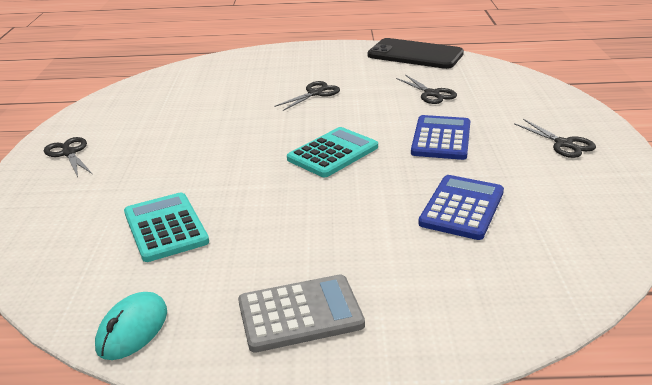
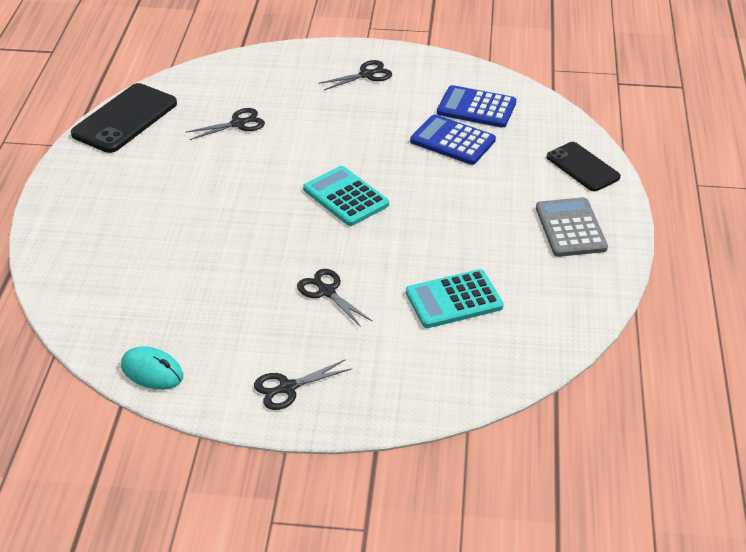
camera: 85 degrees left, 10 degrees up
turquoise mouse [95,292,167,360] -> turquoise mouse moved to [121,346,183,390]
black scissors [274,81,340,111] -> black scissors moved to [297,269,373,327]
blue calculator [411,115,470,160] -> blue calculator moved to [437,85,516,128]
none -> black phone [547,142,621,191]

